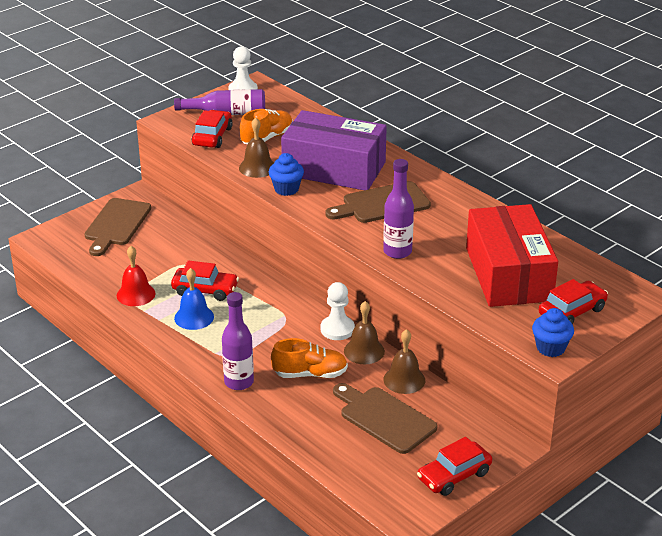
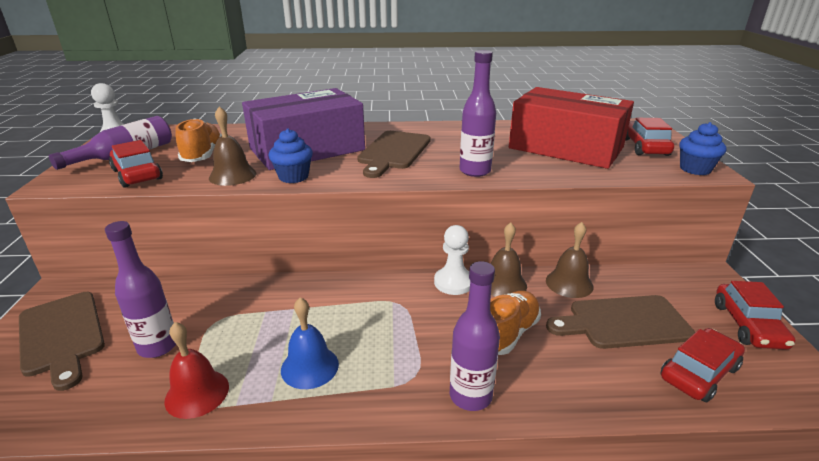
camera: 50 degrees left, 5 degrees down
red car [171,260,239,301] -> red car moved to [661,328,745,402]
none -> purple bottle [105,221,176,358]

